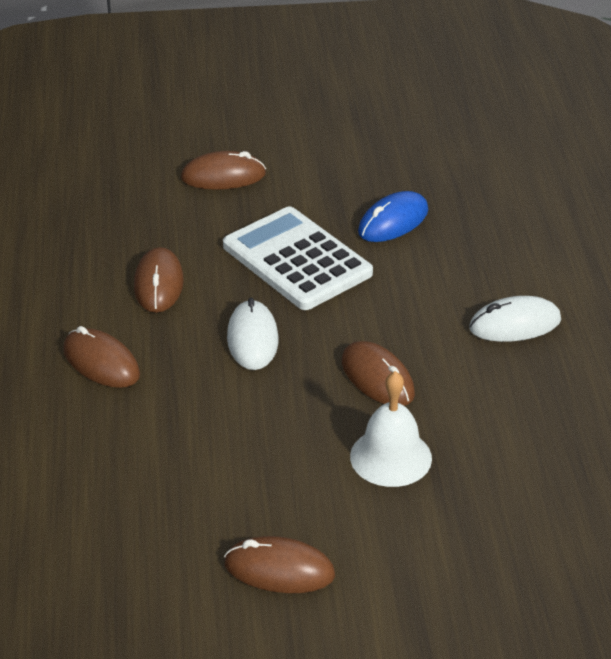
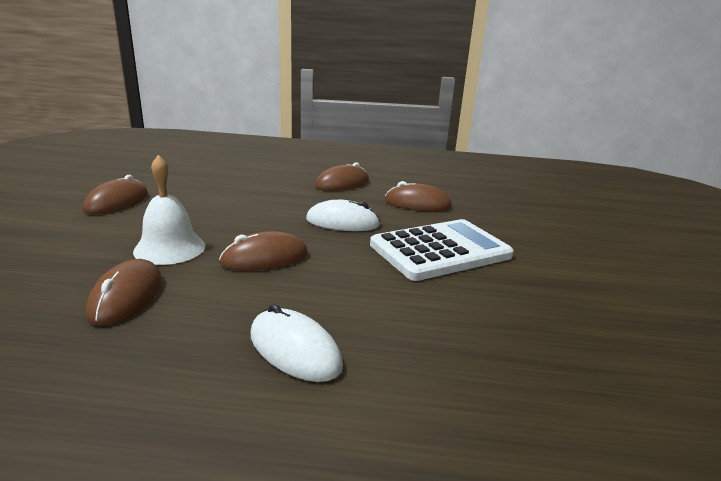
camera: 100 degrees right, 15 degrees down
brown mouse [181,151,266,190] -> brown mouse moved to [86,259,162,326]
blue mouse [358,191,428,242] -> none
white mouse [469,296,561,342] -> white mouse turned 45 degrees counterclockwise [251,304,343,382]

